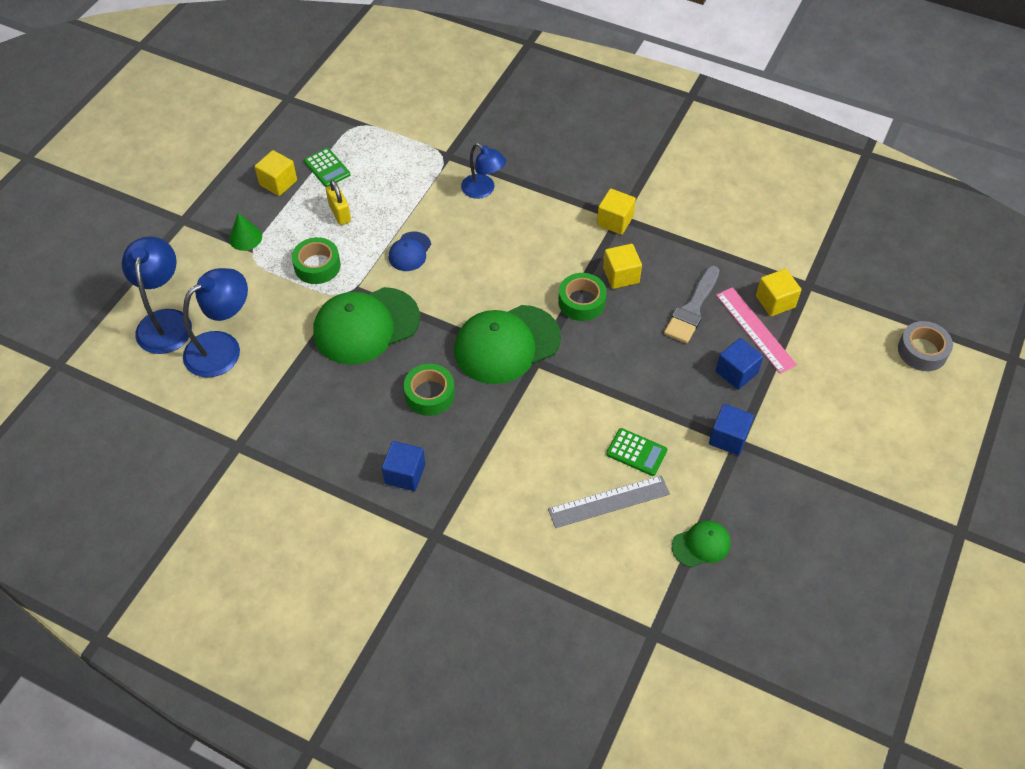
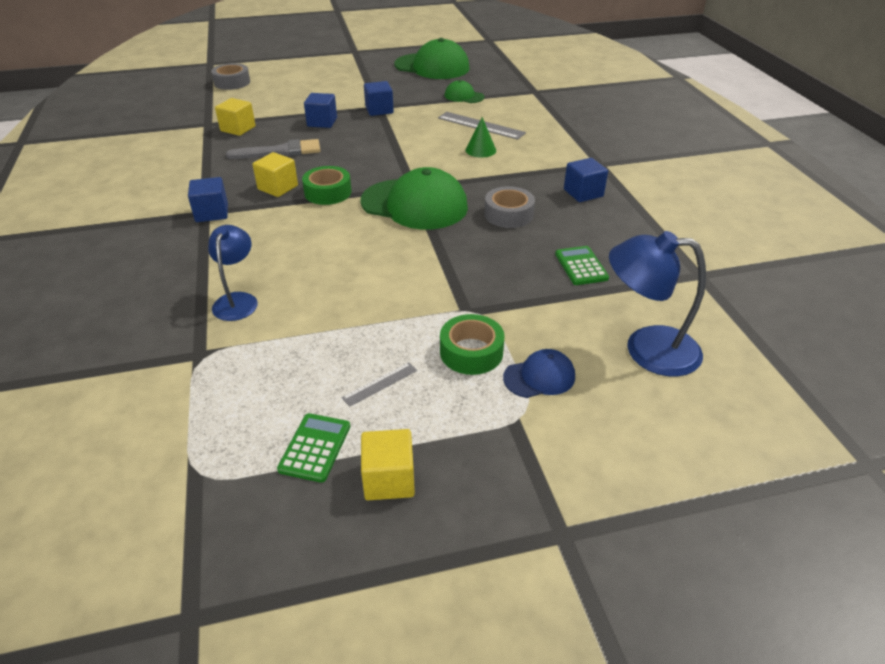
camera: 130 degrees left, 15 degrees down
blue lamp [122,236,192,354] -> none
green cone [229,213,262,251] -> green cone moved to [466,117,496,158]
green cap [313,287,420,365] -> green cap moved to [394,38,470,79]
yellow padlock [326,180,351,225] -> grey ruler [342,362,417,407]
blue cap [388,232,431,271] -> blue cap moved to [503,349,575,398]
green tape [404,364,455,416] -> grey tape [484,186,535,228]
yellow cube [597,189,636,235] -> blue cube [188,177,228,222]
green calculator [606,428,668,476] -> green calculator moved to [555,246,609,285]
pink ruler [716,287,797,374] -> none

